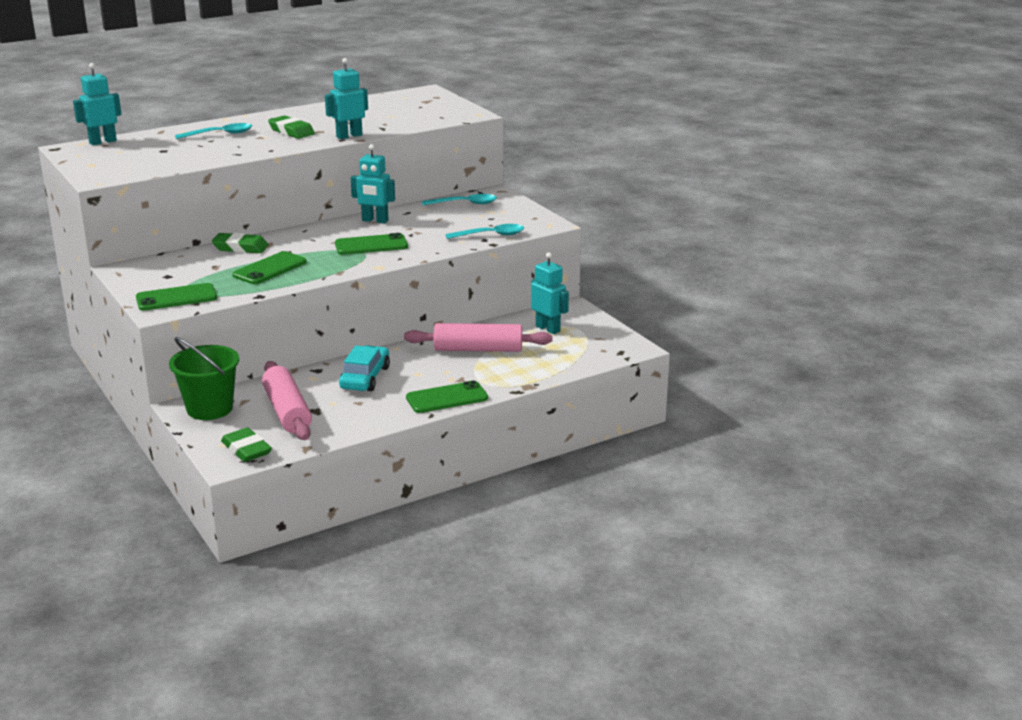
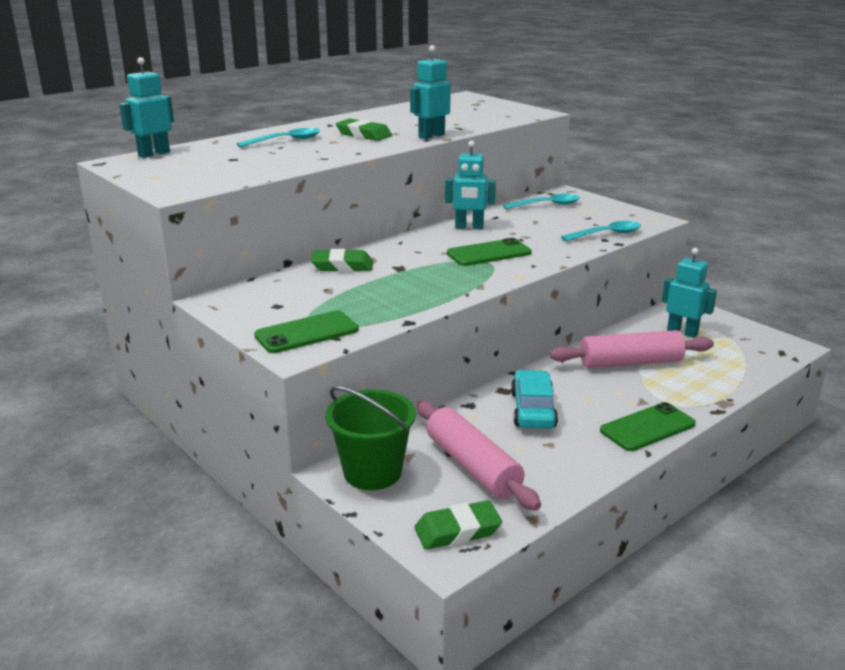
camera: 10 degrees left, 0 degrees up
green eraser [221,427,272,462] -> green eraser turned 60 degrees counterclockwise [415,500,502,550]
green phone [232,251,307,284] -> none

